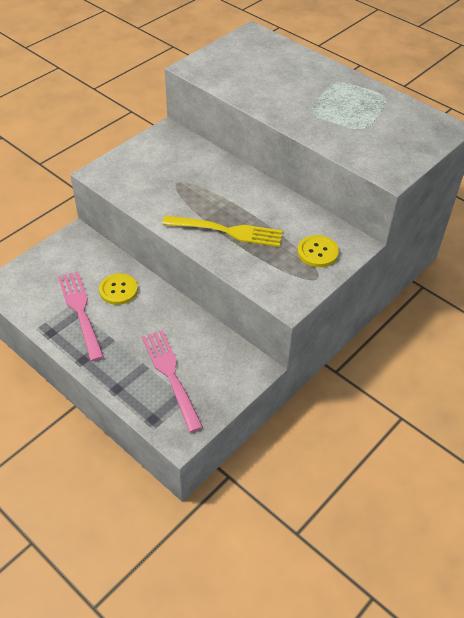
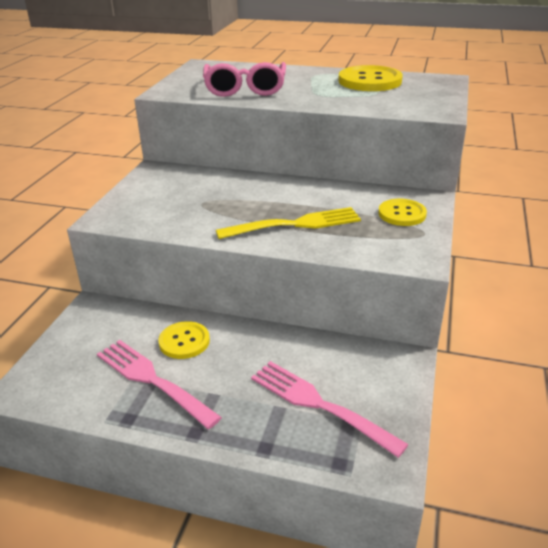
camera: 25 degrees left, 15 degrees down
none -> pink glasses [203,62,286,97]
none -> yellow button [338,65,403,91]

